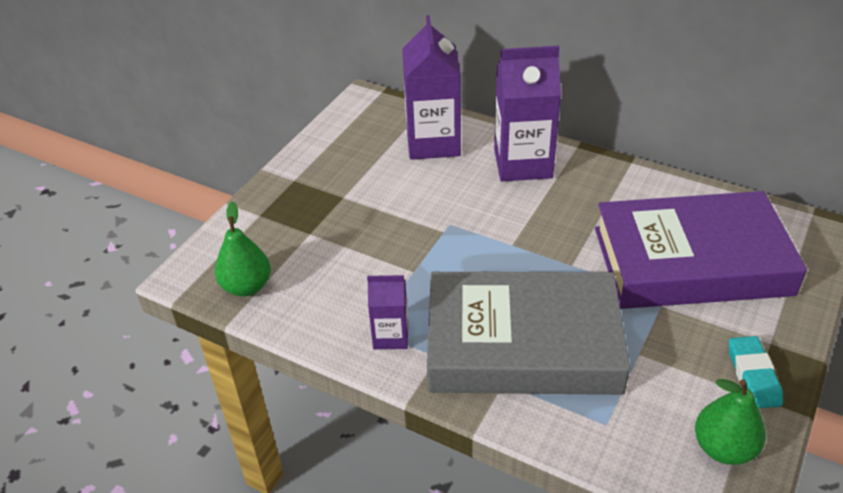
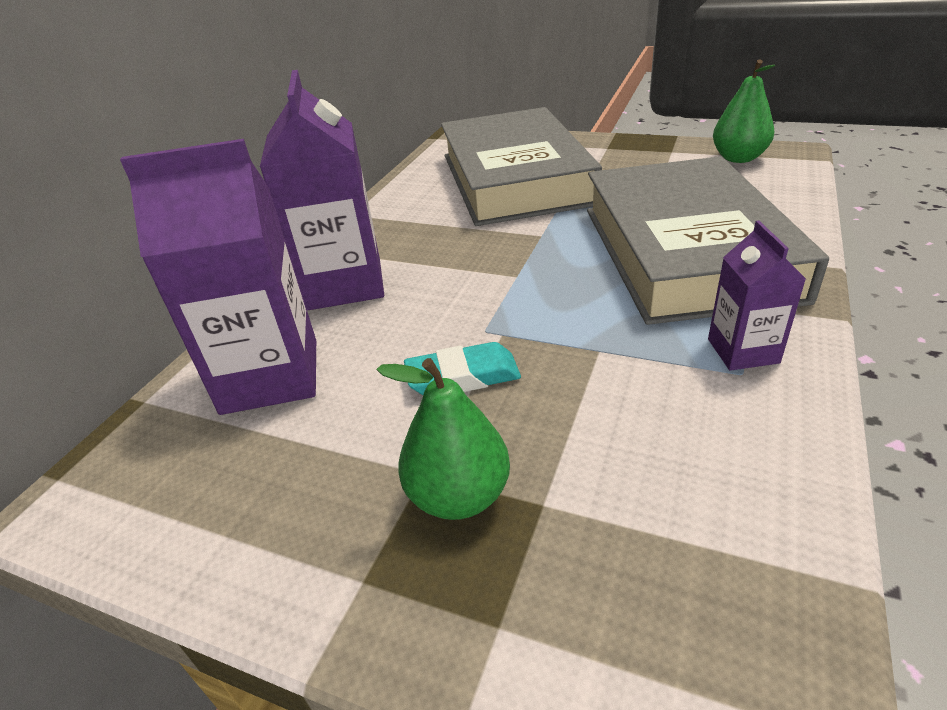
camera: 95 degrees left, 5 degrees down
green pear [215,201,271,296] -> green pear moved to [377,358,510,520]
purple book [595,191,807,309] -> grey book [441,107,602,226]
turquoise eraser [729,336,783,408] -> turquoise eraser moved to [404,342,521,395]

